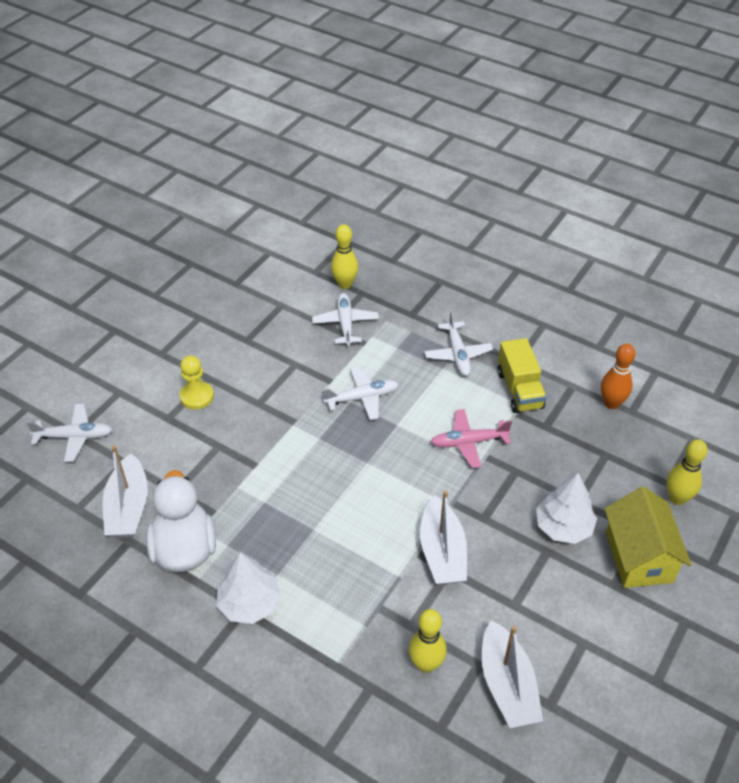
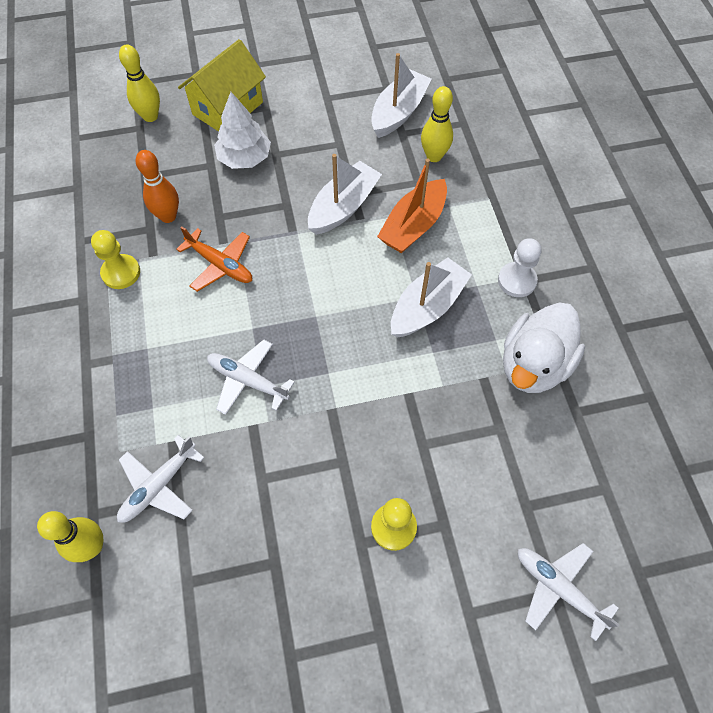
camera: 135 degrees left, 15 degrees up
white boat [103,445,148,538] -> white boat moved to [391,257,472,338]
white tree [216,552,281,624] -> white pawn [498,238,542,297]
white plane [424,311,493,376] -> none
pink plane [431,409,512,468] -> orange plane [176,226,252,292]
yellow truck [497,338,547,413] -> yellow pawn [91,230,140,289]
orange bowling pin [601,344,635,409] -> orange bowling pin moved to [136,150,179,223]
none -> orange boat [377,159,447,253]

